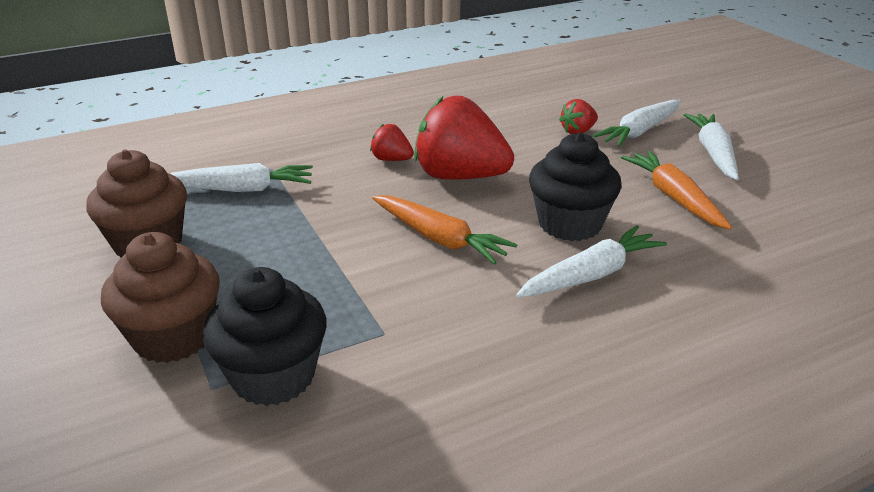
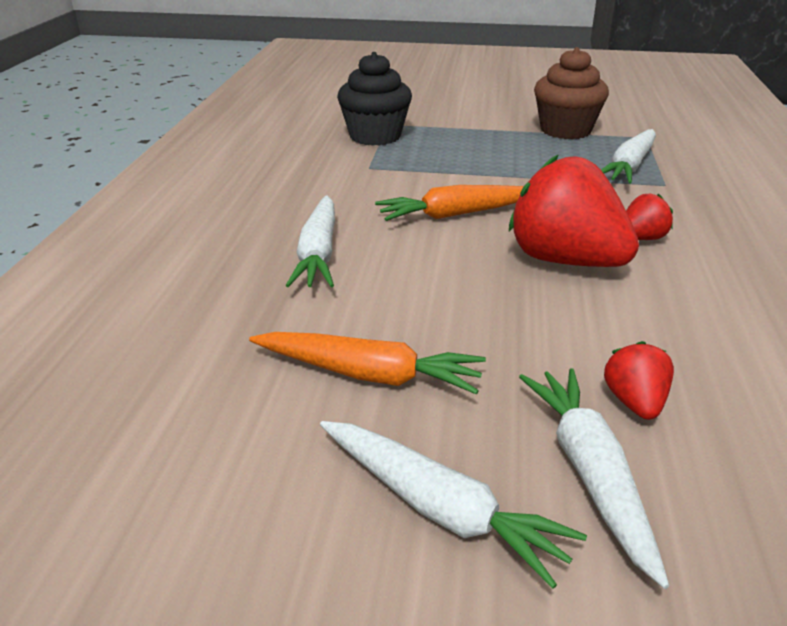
camera: 125 degrees right, 0 degrees up
brown cupcake [101,232,220,363] -> none
red strawberry [414,96,514,180] -> red strawberry turned 105 degrees counterclockwise [509,154,639,267]
black cupcake [529,132,622,241] -> none

